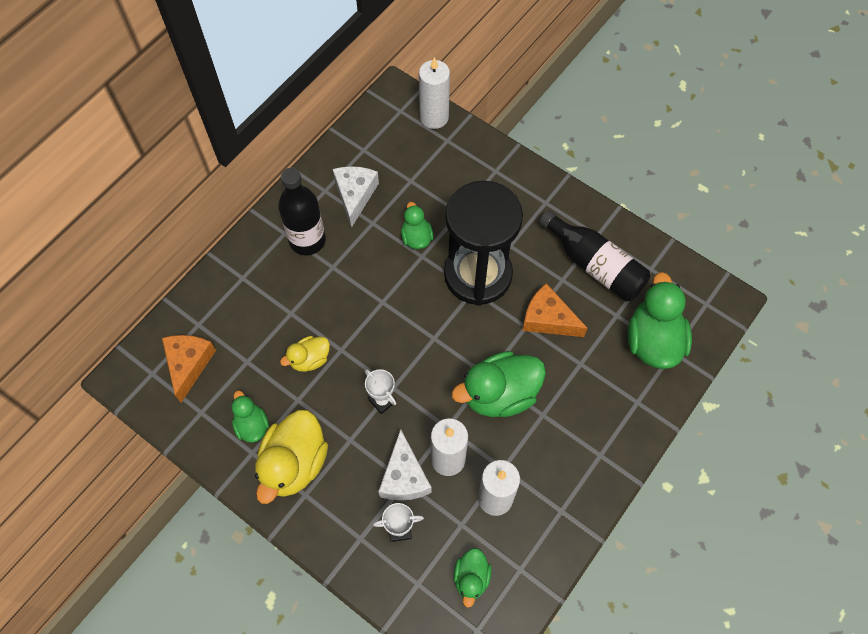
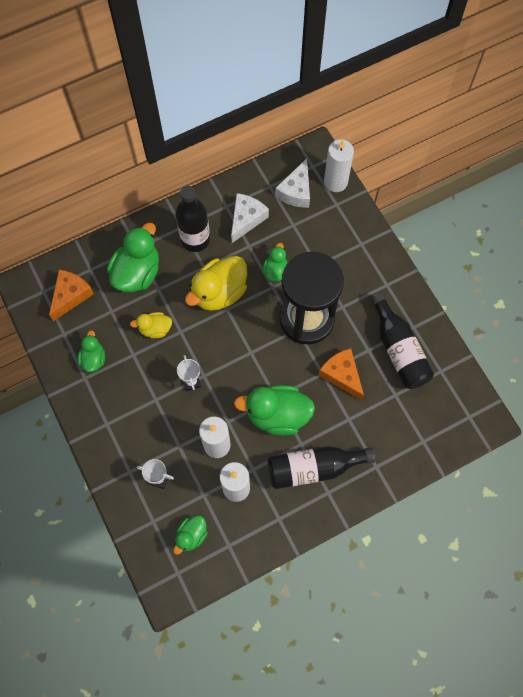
camera: 25 degrees right, 5 degrees up
yellow duck [255,410,328,504] -> yellow duck moved to [185,256,247,311]
white cheese [378,429,432,500] -> white cheese moved to [275,158,310,208]
green duck [628,272,692,369] -> green duck moved to [107,223,159,292]
none -> black bottle [267,446,375,489]

